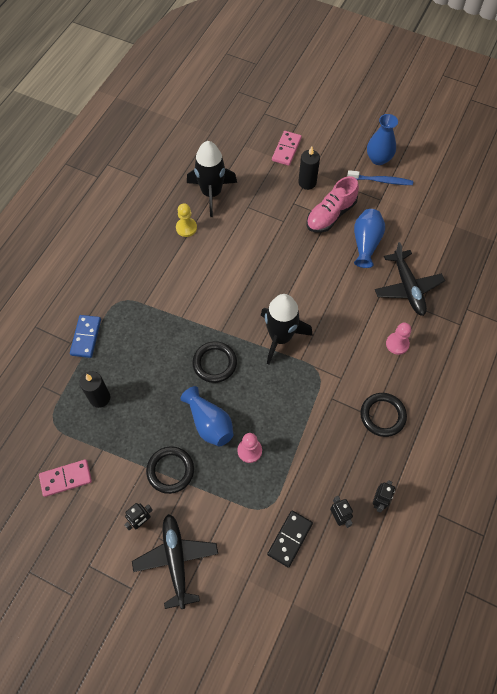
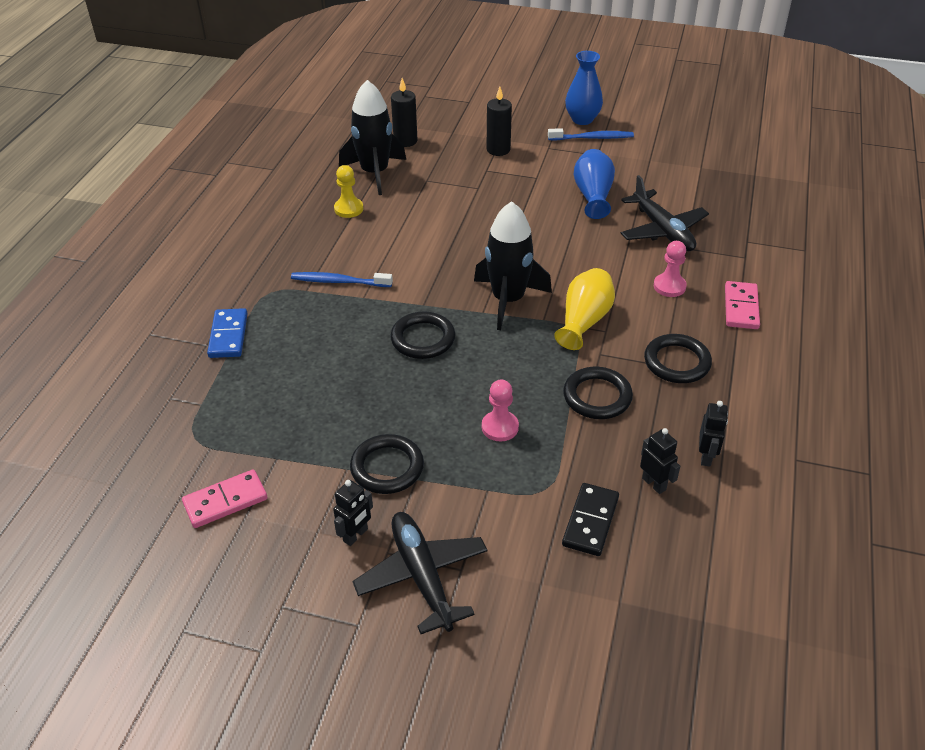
camera: 10 degrees left, 20 degrees down
black candle [79,371,110,408] -> black candle moved to [391,78,417,147]
blue vase [180,386,234,446] -> none
pink domino [272,131,302,166] -> pink domino moved to [725,281,760,329]
pink shoe [307,176,359,233] -> none
none -> blue toothbrush [291,272,393,287]
none -> yellow vase [554,268,615,350]
none -> black ring [563,367,633,419]

